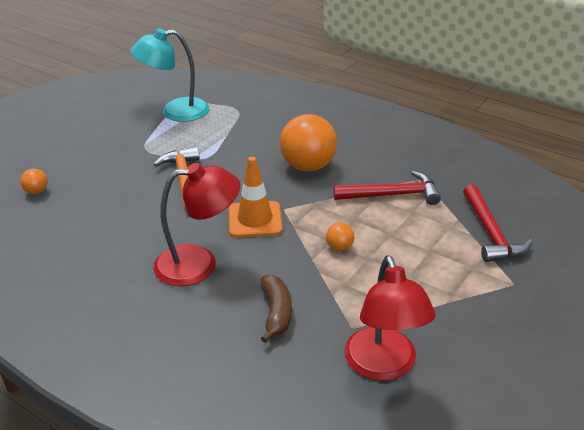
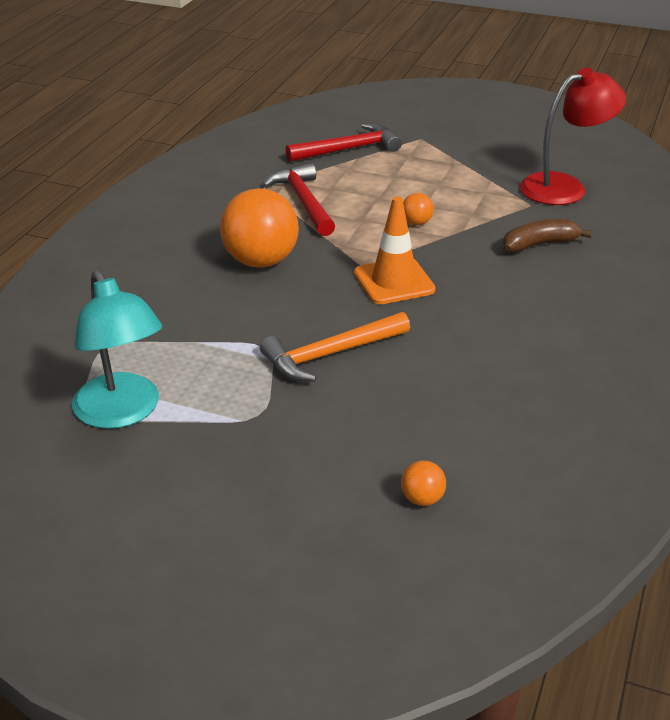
camera: 105 degrees left, 0 degrees up
red lamp [153,163,240,286] -> none

